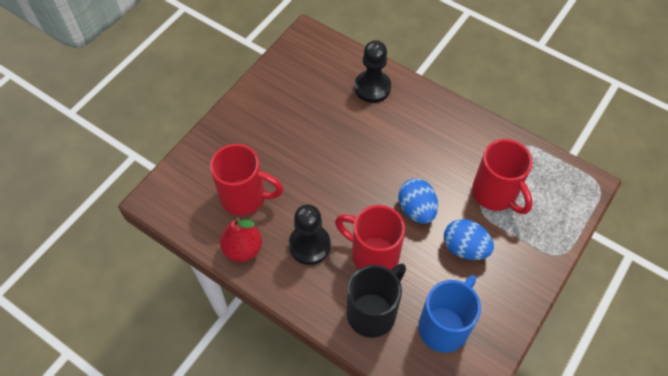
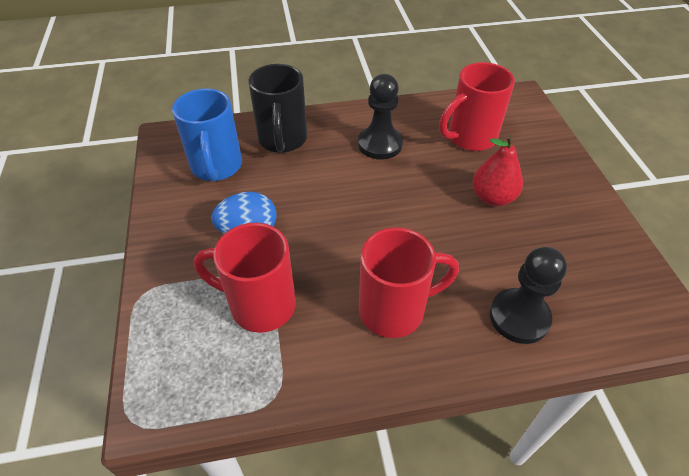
camera: 135 degrees right, 10 degrees down
red pear [220,218,262,262] -> red pear moved to [473,135,523,206]
red mug [335,205,405,270] -> red mug moved to [359,227,459,338]
blue egg [398,178,438,224] -> none

